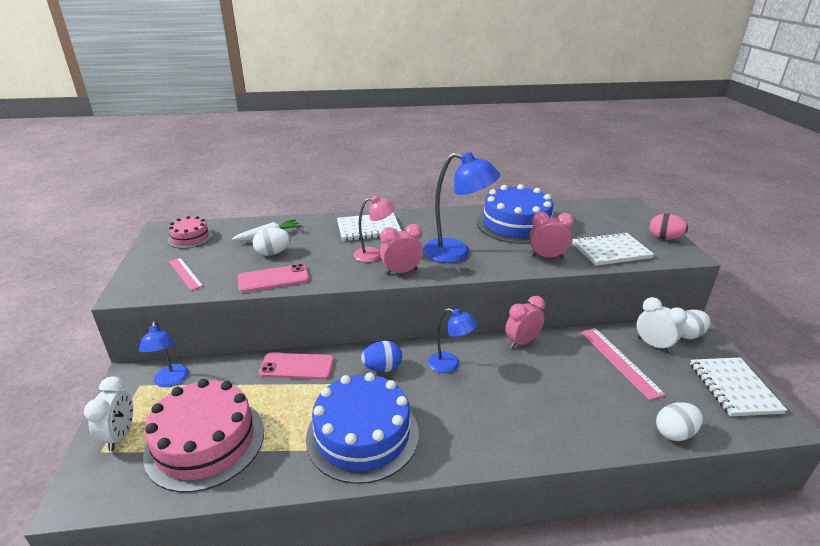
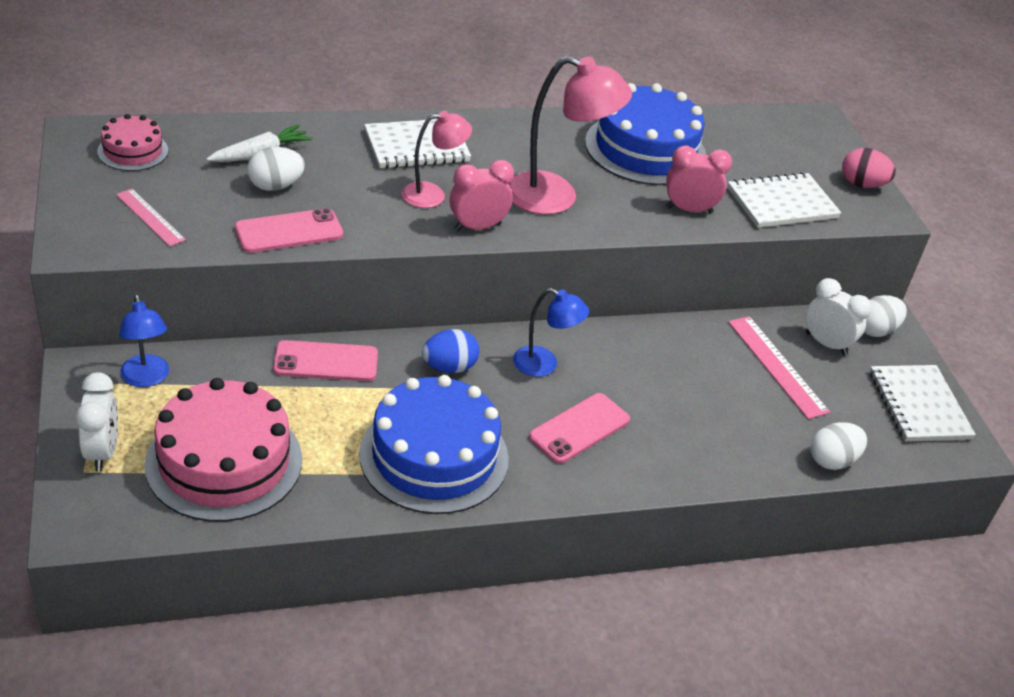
camera: 10 degrees left, 10 degrees up
blue lamp [423,152,500,263] -> pink lamp [507,56,632,214]
pink clock [505,296,545,348] -> none
none -> pink phone [529,393,630,464]

